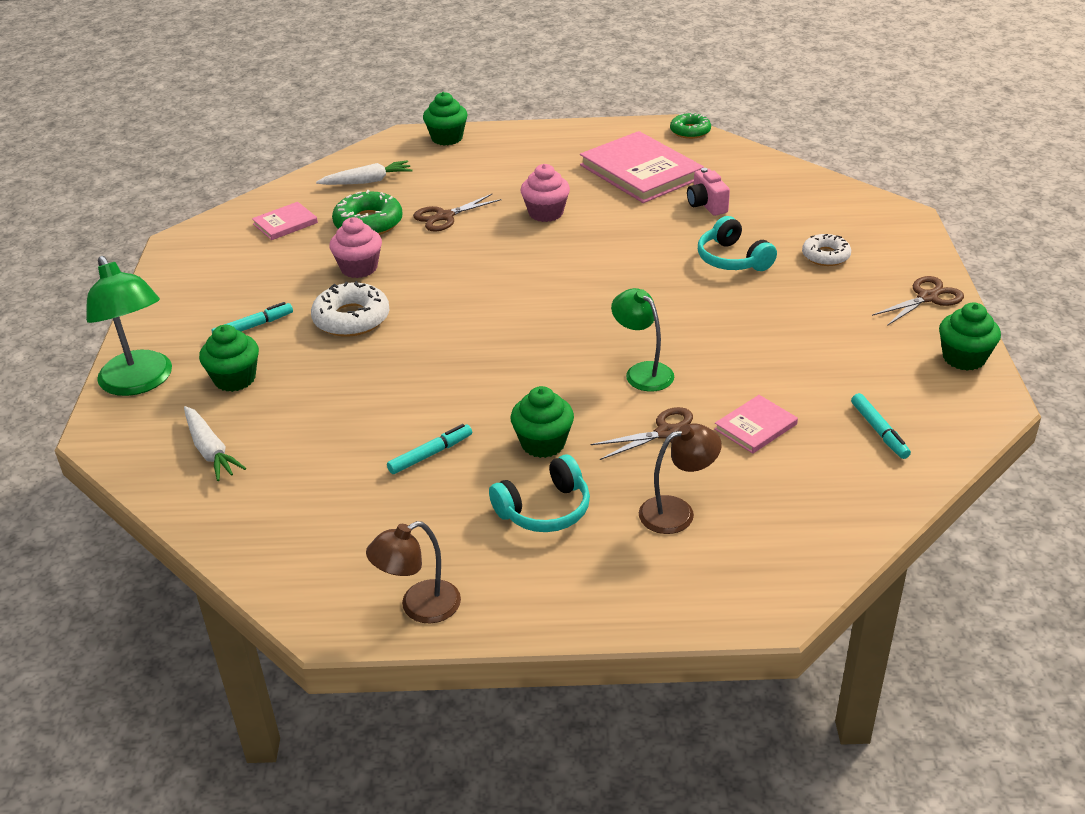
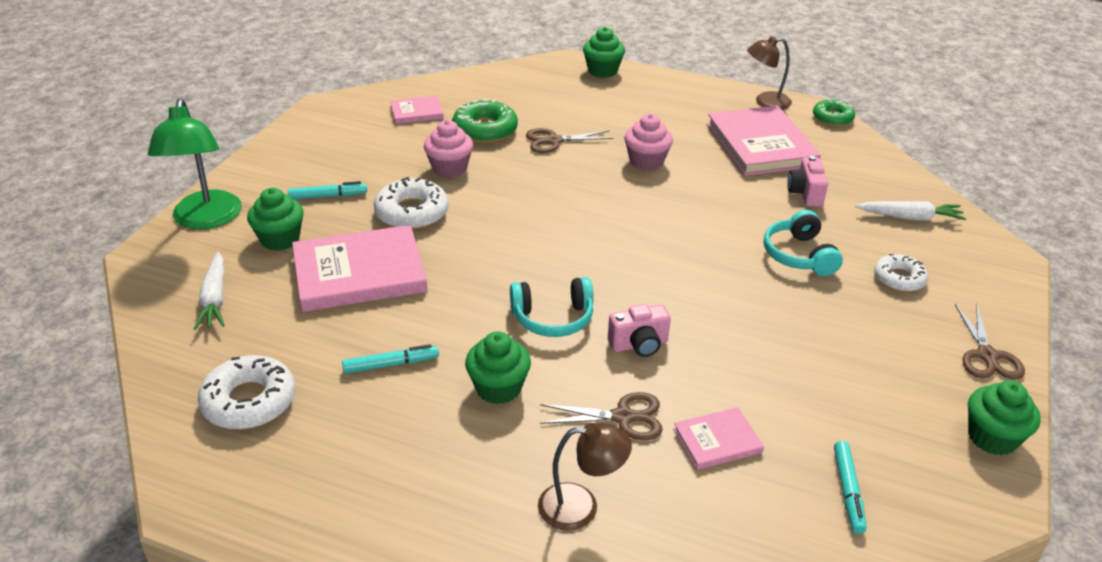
camera: 20 degrees right, 0 degrees up
white carrot [316,160,413,185] -> white carrot moved to [855,201,966,221]
brown lamp [366,521,461,623] -> brown lamp moved to [747,36,792,110]
turquoise headphones [489,455,590,532] -> turquoise headphones moved to [510,277,594,337]
green lamp [611,288,674,392] -> pink camera [608,304,671,357]
brown scissors [872,276,964,326] -> brown scissors turned 105 degrees clockwise [955,304,1025,380]
none -> white donut [198,355,295,429]
none -> pink book [292,225,428,312]

